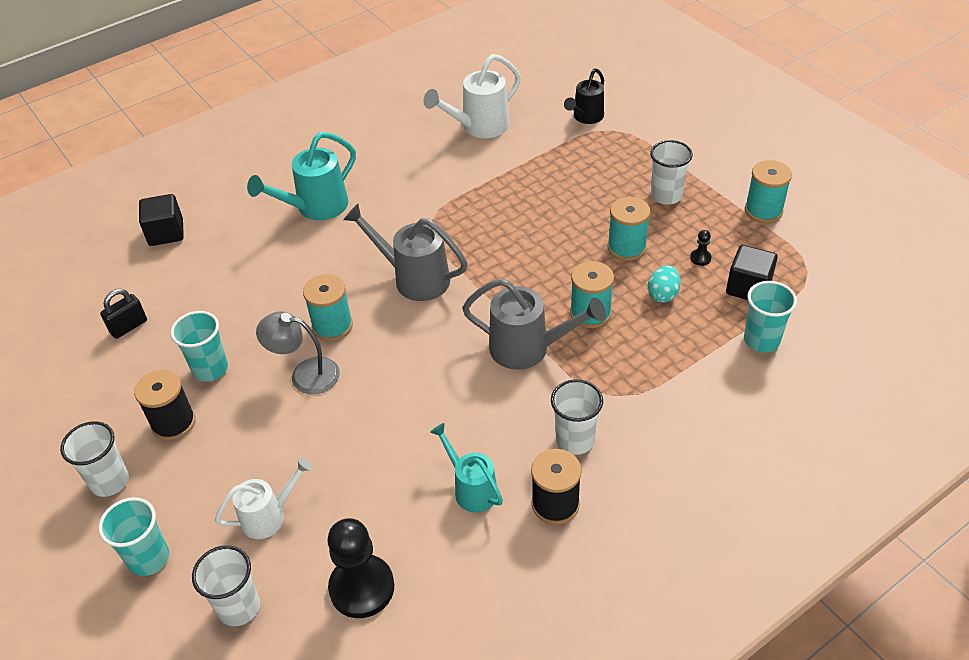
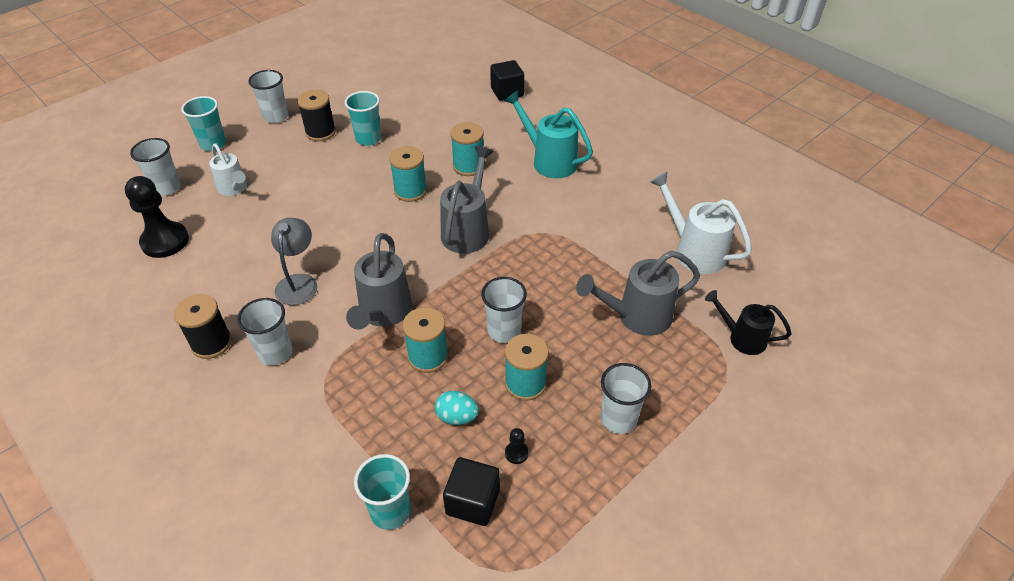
camera: 80 degrees right, 0 degrees up
black padlock [100,289,147,339] -> none
grey lamp [256,311,340,394] -> grey lamp moved to [271,218,318,305]
turquoise watering can [430,423,503,513] -> none
turquoise spool [745,160,792,223] -> turquoise spool moved to [450,122,485,176]
none -> white cup [481,277,527,343]
none -> grey watering can [576,251,700,336]

